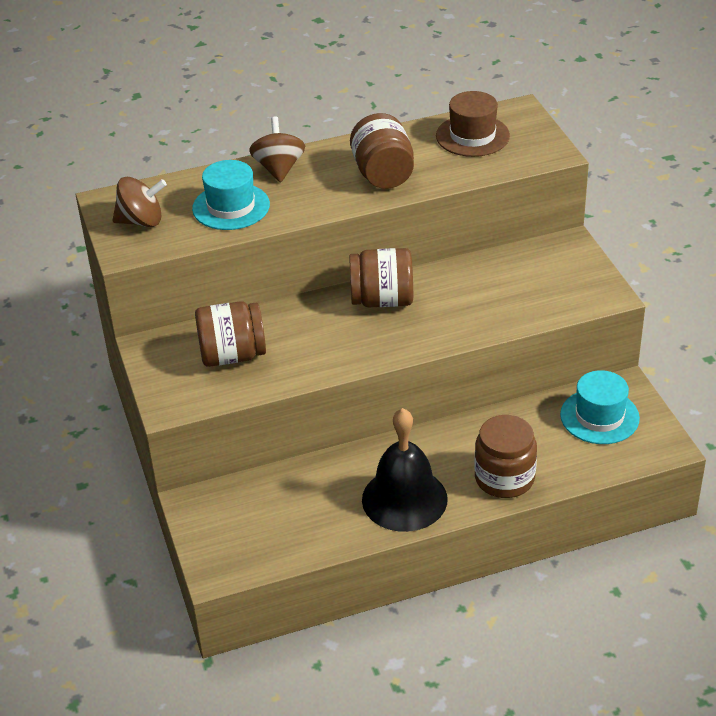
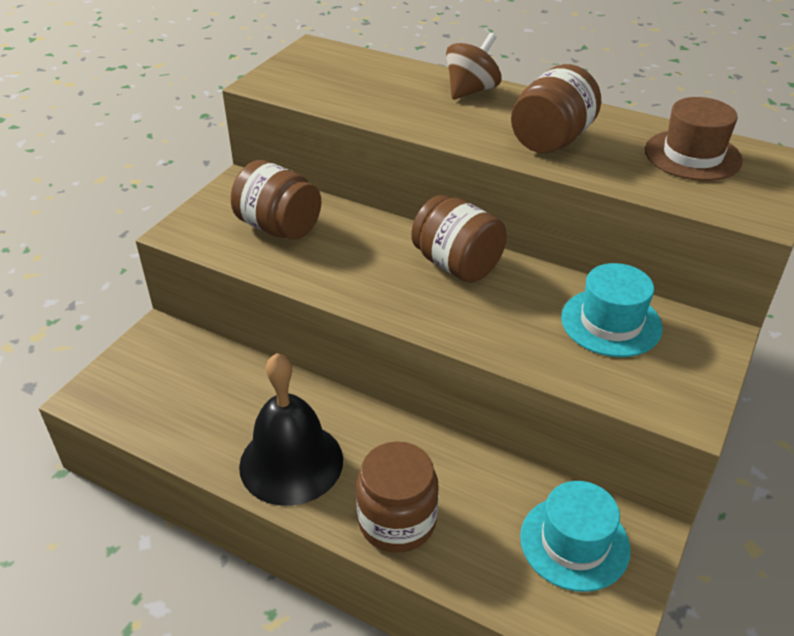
camera: 45 degrees right, 0 degrees up
brown spinning top [112,177,167,227] -> none
turquoise hat [192,160,270,230] -> turquoise hat moved to [561,263,663,357]

